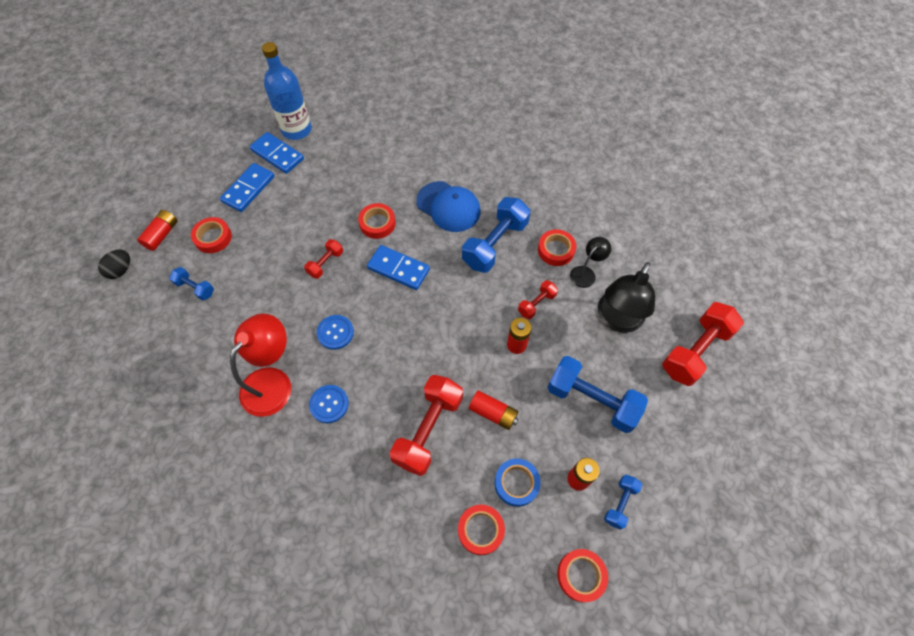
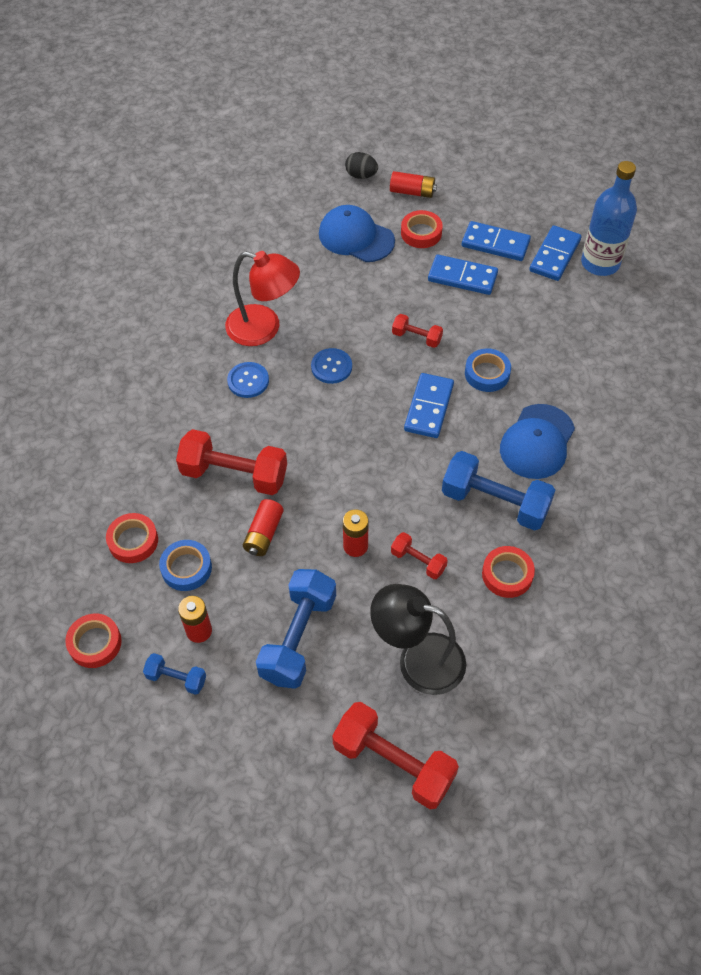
camera: 80 degrees right, 5 degrees down
blue dumbbell [169,267,214,301] -> blue cap [319,205,395,262]
red tape [358,203,396,239] -> blue tape [465,348,511,392]
black lamp [570,237,611,288] -> none
none -> blue domino [428,254,498,295]

